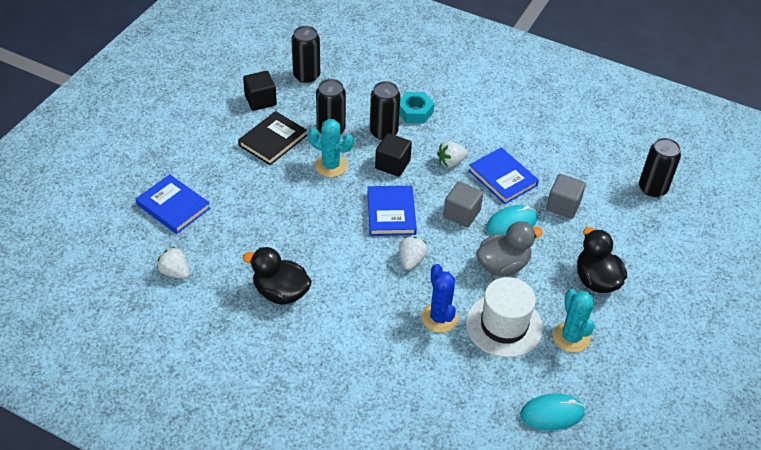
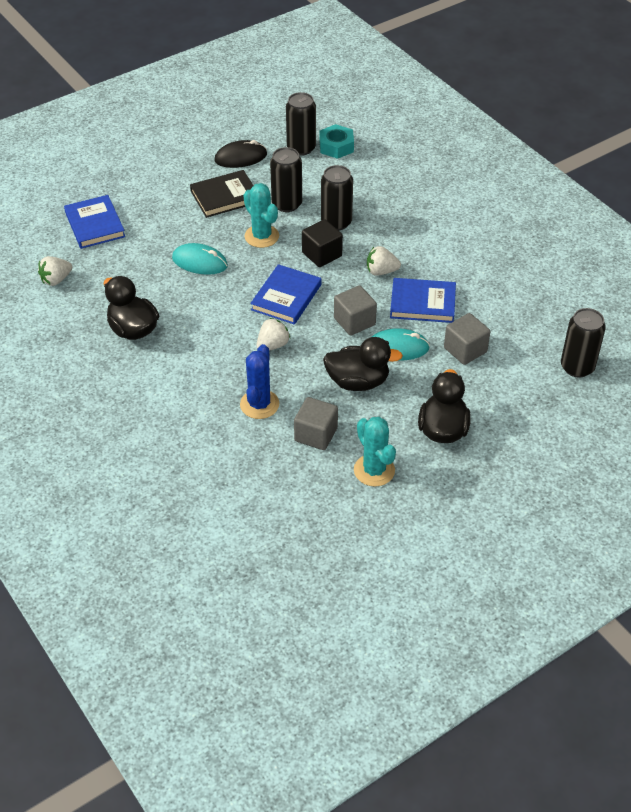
camera: 30 degrees right, 0 degrees up
white strawberry [157,247,190,279] -> white strawberry turned 105 degrees counterclockwise [38,256,72,286]
black cube [243,71,277,111] -> black mouse [215,140,267,168]
turquoise nut [399,92,434,123] -> turquoise nut moved to [320,124,354,159]
white hat [466,277,543,358] -> grey cube [294,397,338,450]
blue book [468,147,539,204] -> blue book turned 75 degrees counterclockwise [390,278,456,323]
grey duck [476,221,543,276] -> black duck [323,337,403,391]
turquoise mouse [520,393,585,431] -> turquoise mouse moved to [172,243,228,275]
turquoise cactus [553,289,595,353] -> turquoise cactus turned 45 degrees counterclockwise [354,417,396,487]

